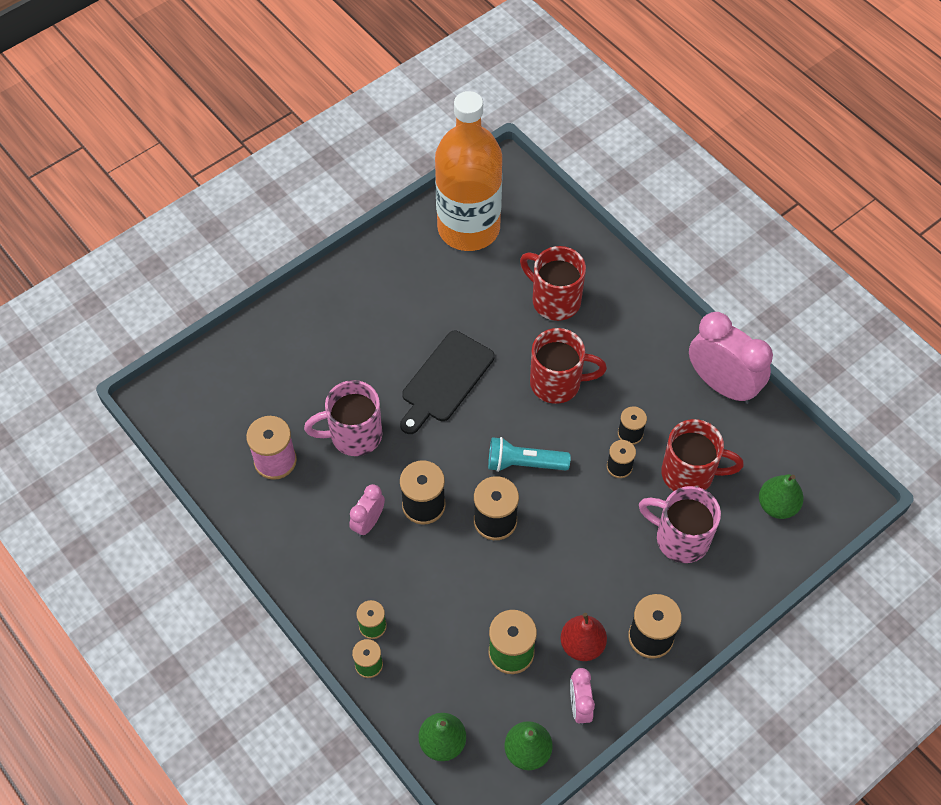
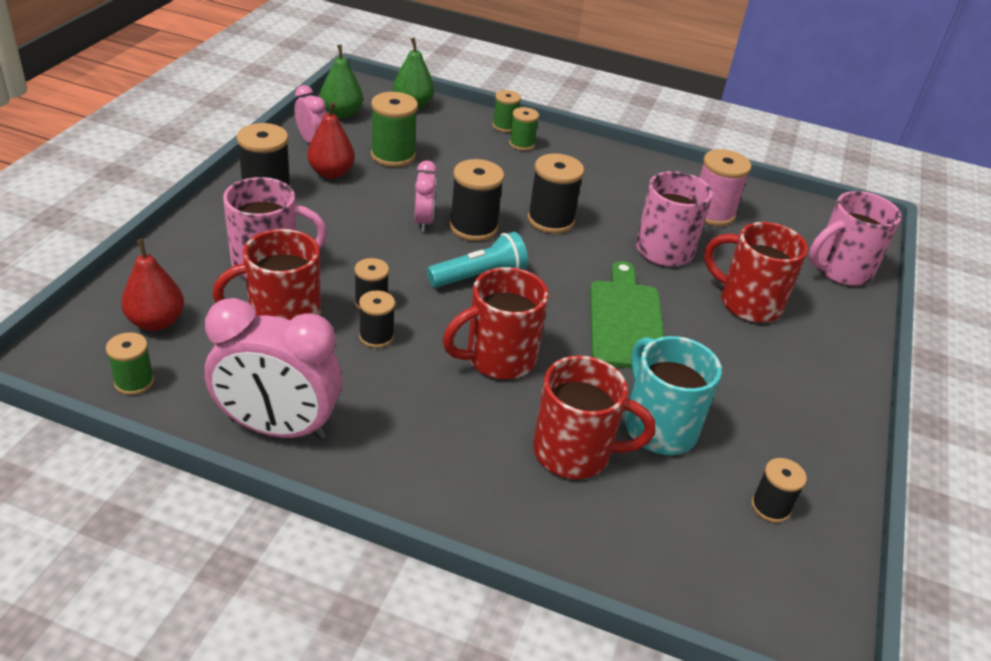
camera: 145 degrees right, 20 degrees down
pink clock [349,484,385,537] -> pink clock moved to [414,160,437,232]
black cutting board [400,331,495,434] -> green cutting board [590,261,664,368]
orange bottle [435,91,502,251] -> black spool [751,458,807,523]
green pear [759,474,804,519] -> red pear [121,239,184,331]
none -> green spool [106,332,154,395]
none -> turquoise mug [625,336,722,455]
none -> red mug [704,222,808,323]
none -> pink mug [809,191,901,286]

